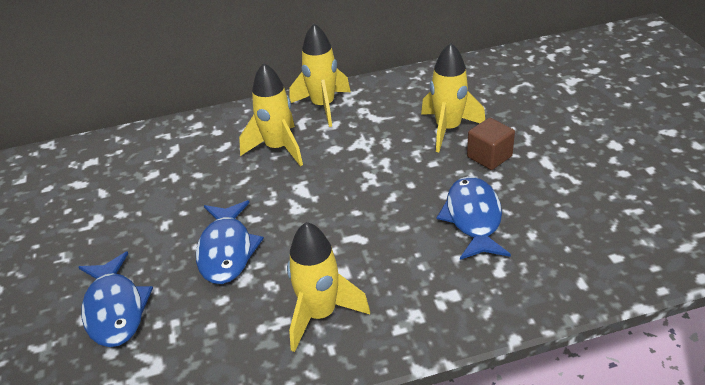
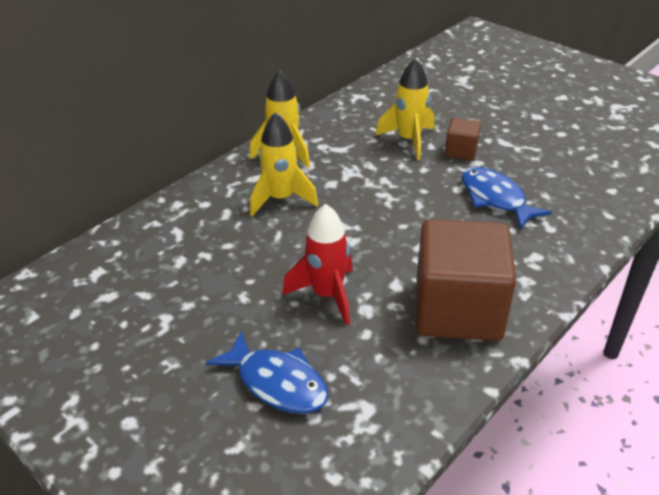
camera: 35 degrees left, 0 degrees up
blue fish [196,200,264,284] -> red rocket [282,204,353,325]
yellow rocket [287,222,370,352] -> brown cube [416,219,516,341]

